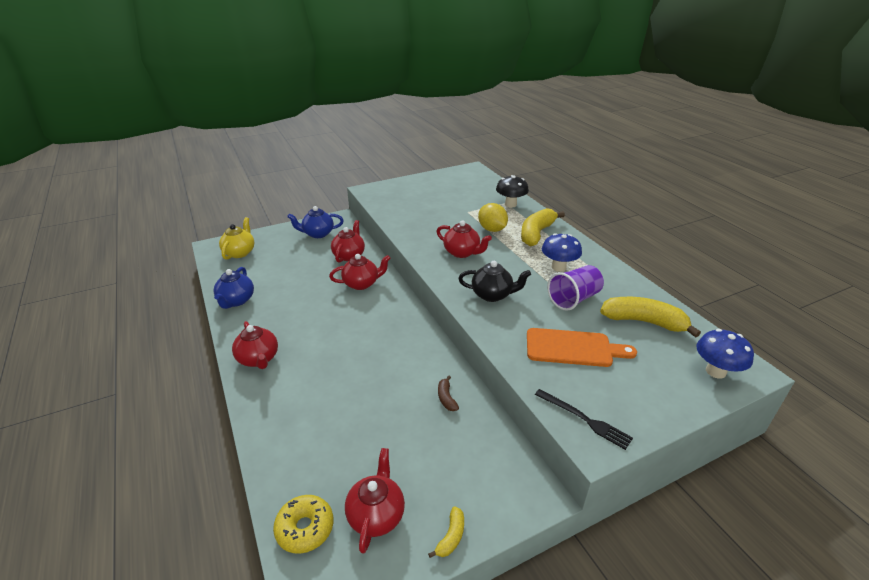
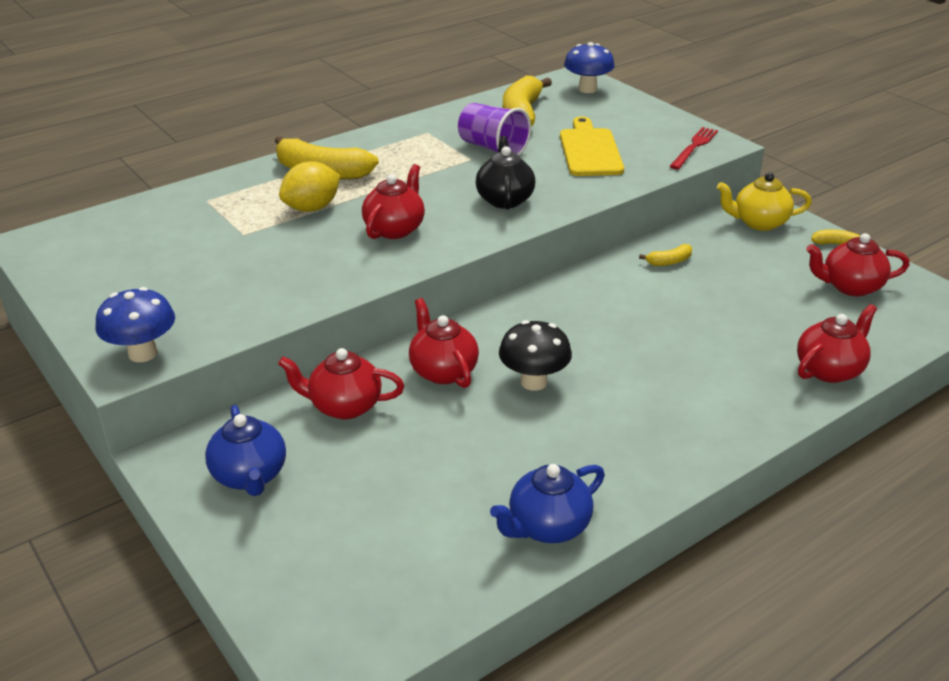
camera: 100 degrees left, 0 degrees up
blue teapot [213,267,254,309] -> blue teapot turned 150 degrees clockwise [490,464,605,543]
yellow teapot [219,217,254,260] -> yellow teapot moved to [717,172,812,231]
red teapot [232,321,278,369] -> red teapot moved to [797,304,877,383]
yellow donut [273,495,334,554] -> none
brown banana [438,376,459,411] -> yellow banana [639,244,692,266]
black mushroom [496,175,529,208] -> black mushroom moved to [499,320,572,391]
orange cutting board [527,328,637,367] -> yellow cutting board [560,117,624,176]
black fork [535,389,633,450] -> red fork [670,127,718,169]
blue mushroom [542,233,582,272] -> blue mushroom moved to [95,287,175,362]

